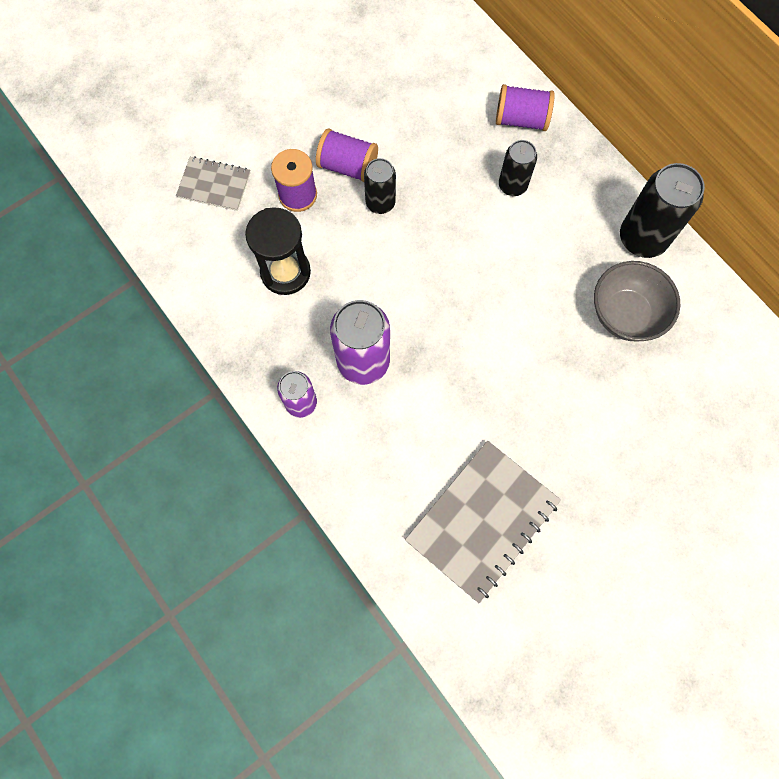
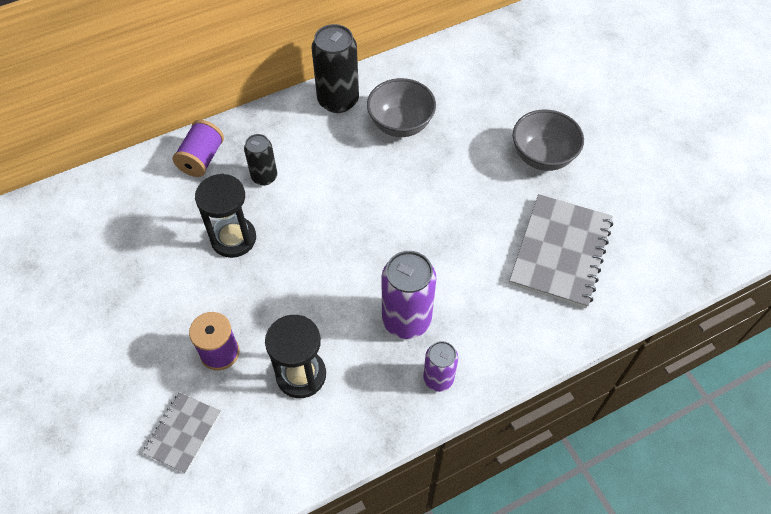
camera: 80 degrees left, 15 degrees down
purple spool [316,128,378,182] -> none
black can [364,158,396,214] -> none
grey notebook [405,441,561,603] -> grey notebook turned 60 degrees clockwise [509,194,613,308]
none -> black hourglass [195,173,256,258]
none -> grey bowl [513,109,584,171]

